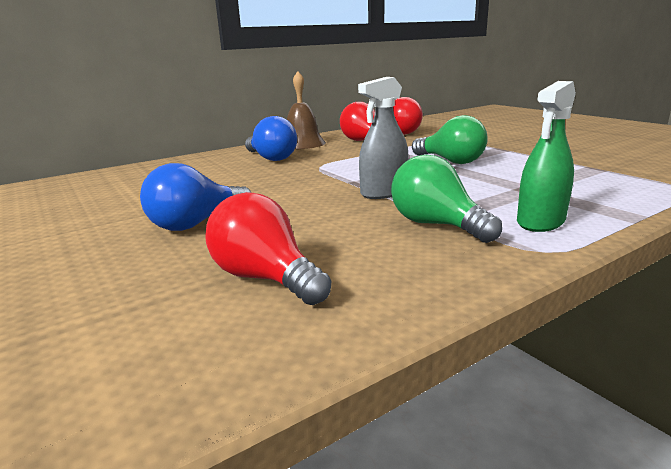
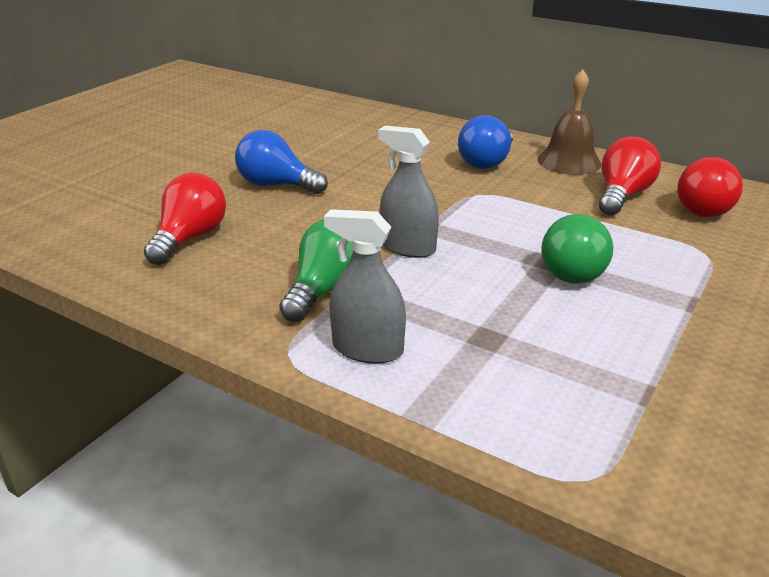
camera: 65 degrees right, 10 degrees up
green spray bottle [517,81,576,232] -> grey spray bottle [324,209,406,364]

